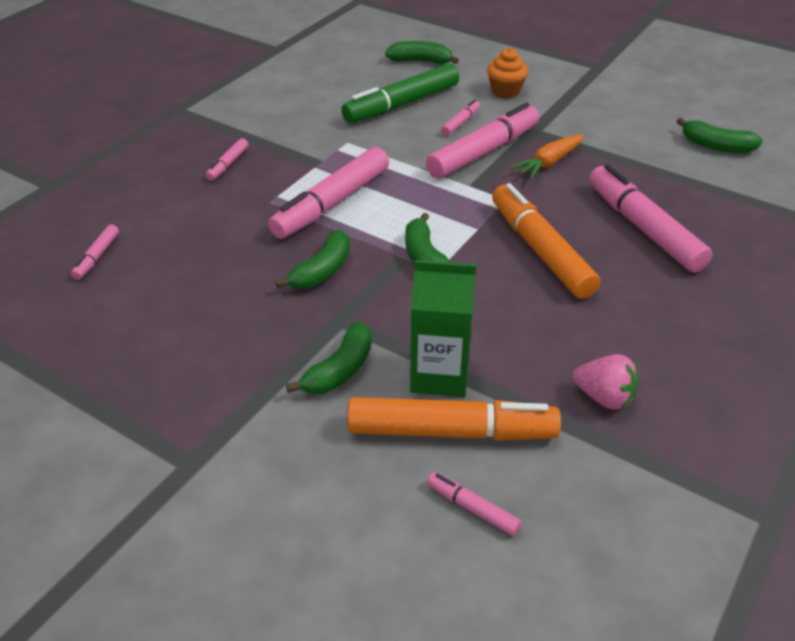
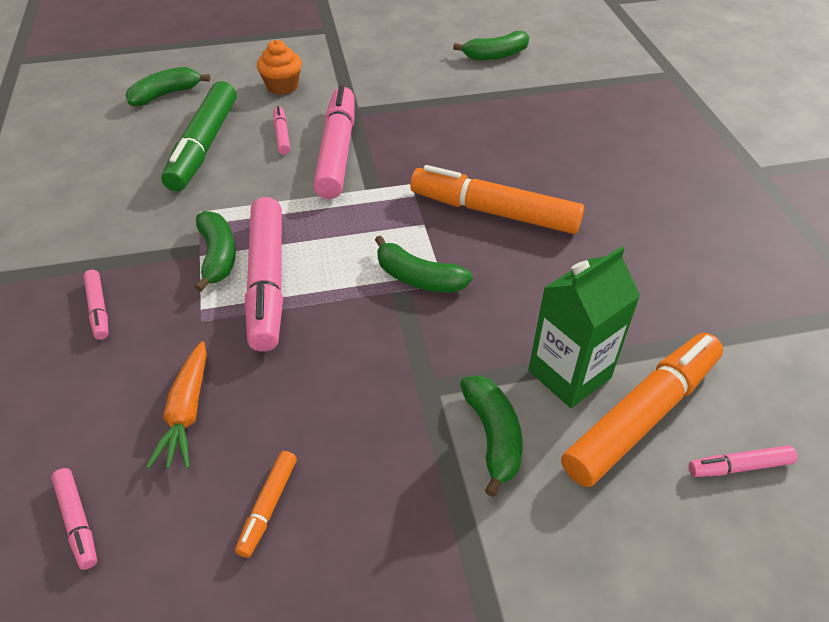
camera: 45 degrees left, 5 degrees up
green banana [275,230,350,289] -> green banana moved to [195,211,236,292]
orange carrot [510,135,584,179] -> orange carrot moved to [147,341,207,469]
pink strawberry [573,354,638,410] -> none
pink marker [589,164,713,273] -> none
none -> orange marker [235,451,297,558]

